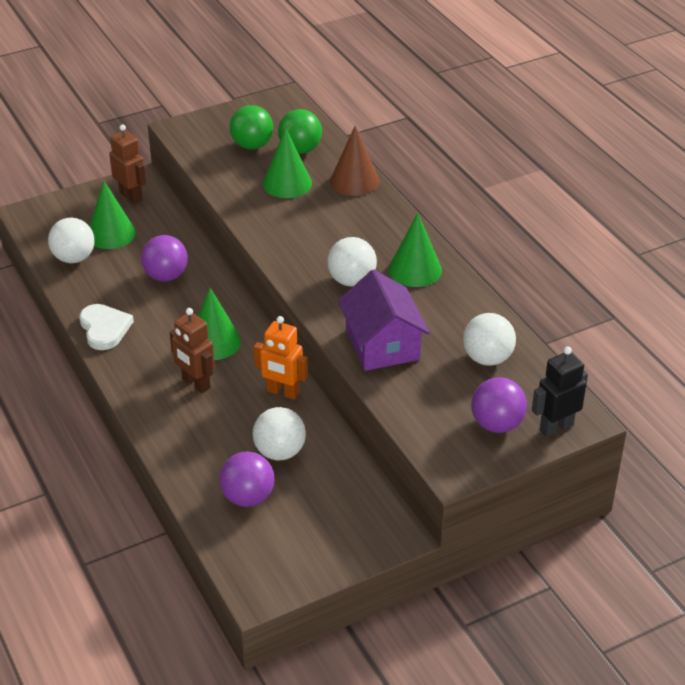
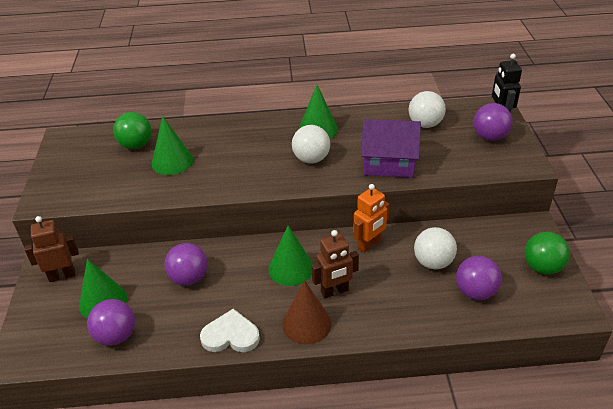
camera: 65 degrees left, 0 degrees up
white ball [48,217,95,263] -> purple ball [87,299,135,346]
green ball [230,105,273,150] -> green ball moved to [525,232,570,274]
brown cone [330,126,379,196] -> brown cone moved to [282,280,332,344]

